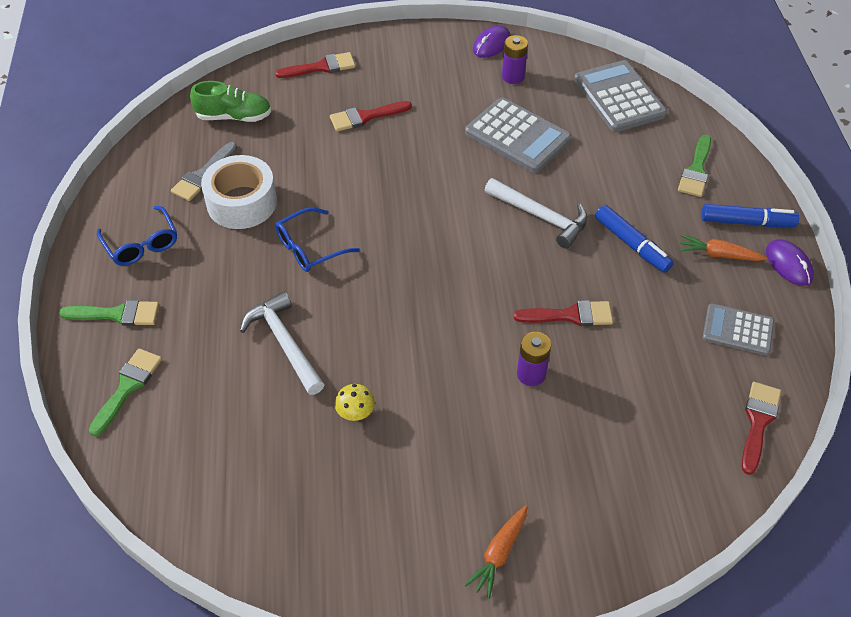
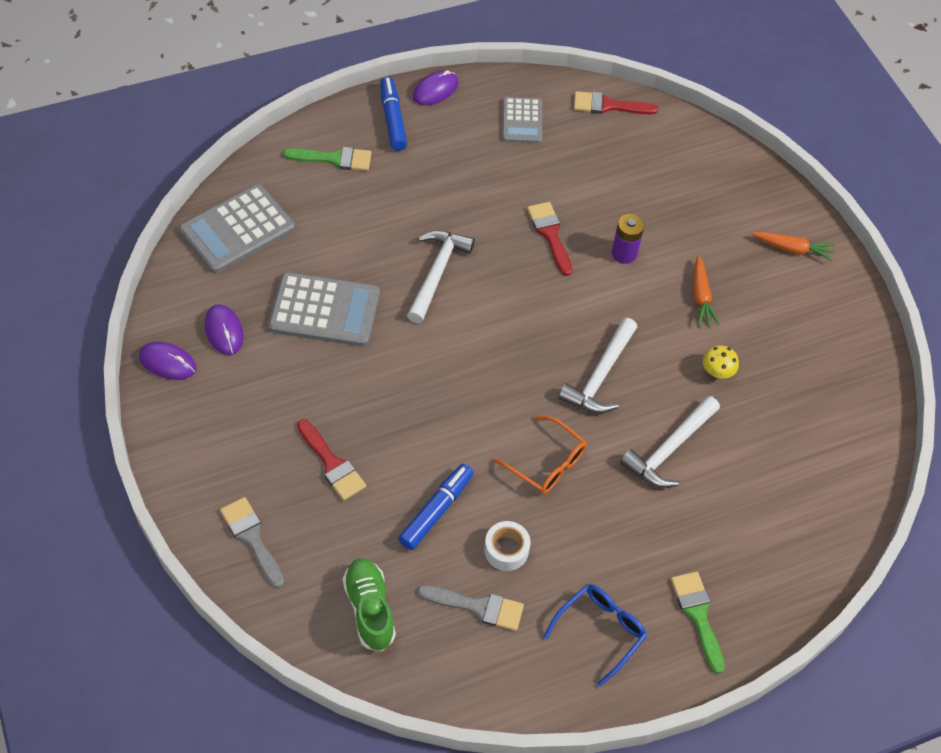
camera: 110 degrees left, 5 degrees up
green brush [89,348,162,437] -> none
white tape [201,155,277,229] -> white tape [484,521,531,571], size x0.55
red brush [275,52,355,78] -> grey brush [220,497,284,588]
blue glasses [275,207,360,272] -> orange glasses [493,415,587,494]
grey calculator [465,98,572,173] -> grey calculator turned 75 degrees clockwise [268,272,380,347]
purple battery [502,35,528,84] -> purple mouse [205,304,244,355]
blue marker [595,205,674,273] -> blue marker moved to [398,464,474,550]
orange carrot [679,234,767,261] -> orange carrot moved to [693,255,720,326]
none -> white hammer [558,318,637,413]

